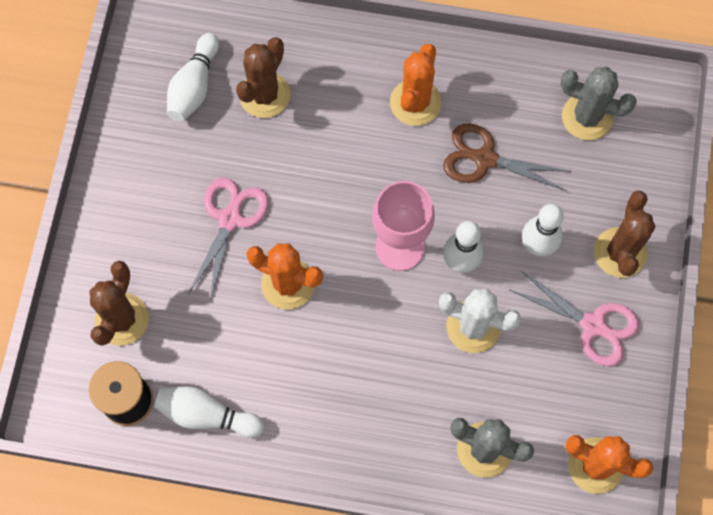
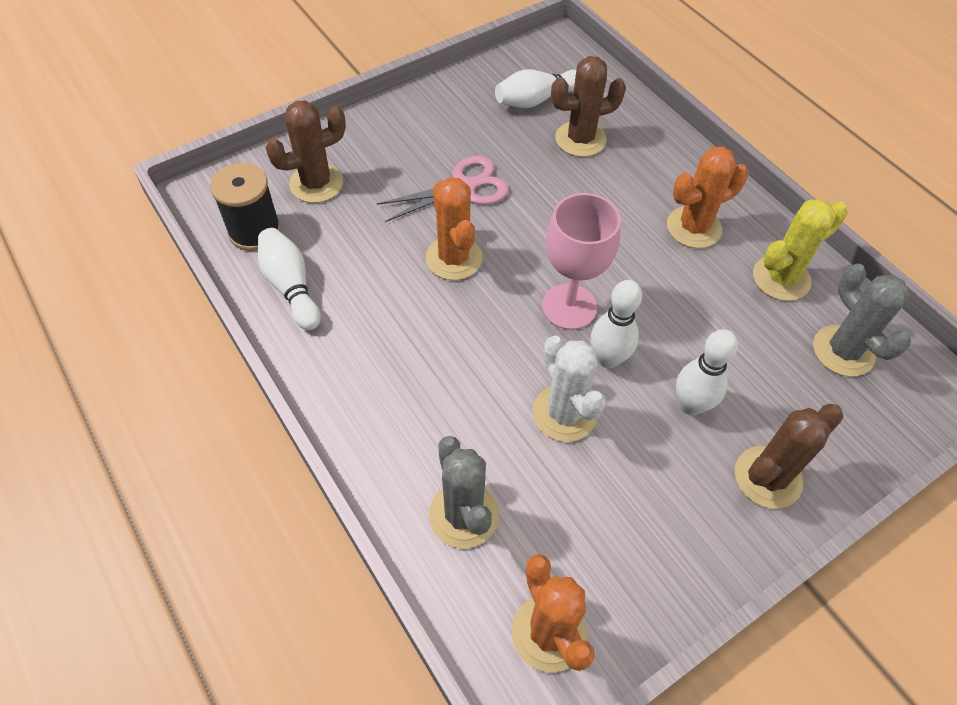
camera: 45 degrees right, 15 degrees down
brown scissors [443,123,572,191] -> none
pink scissors [510,271,639,367] -> none
none -> yellow cactus [753,199,848,301]

